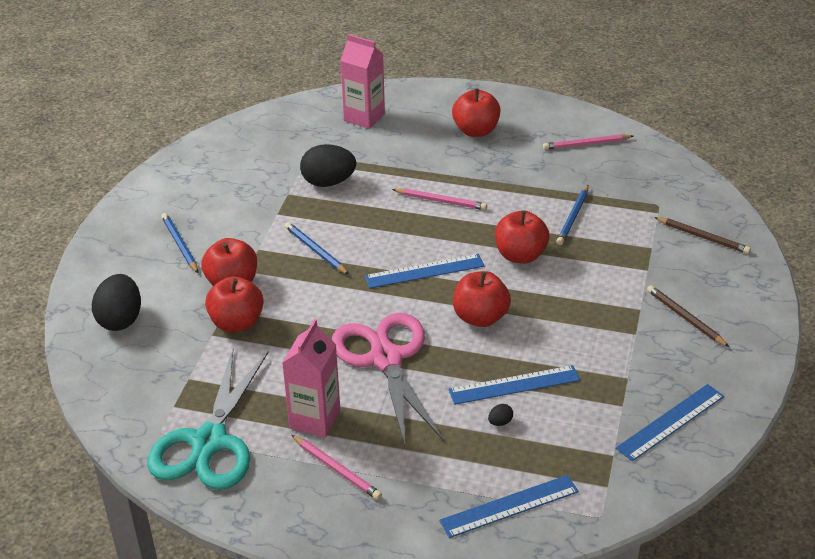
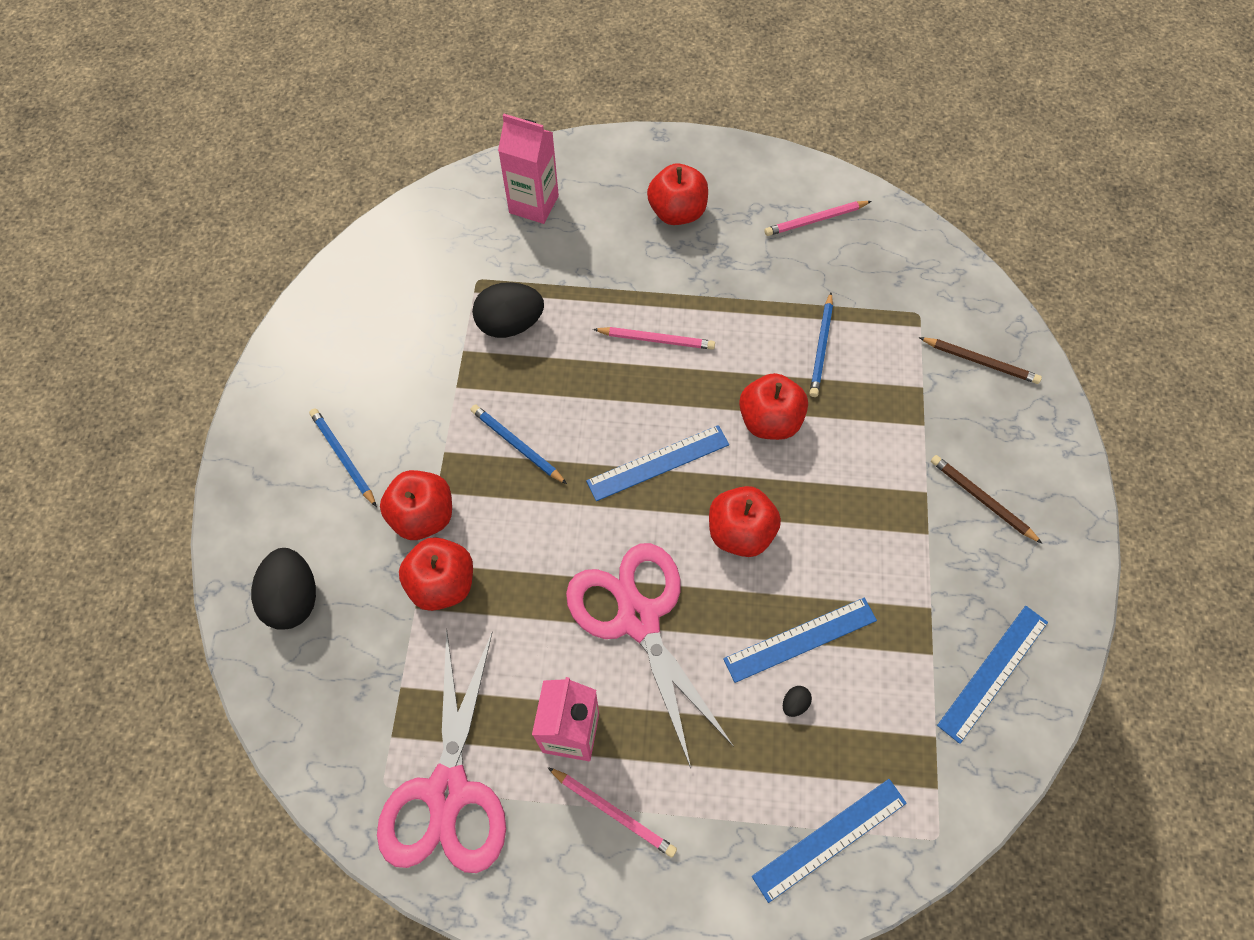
camera: 10 degrees left, 25 degrees up
turquoise scissors [147,348,269,490] -> pink scissors [377,629,506,873]

